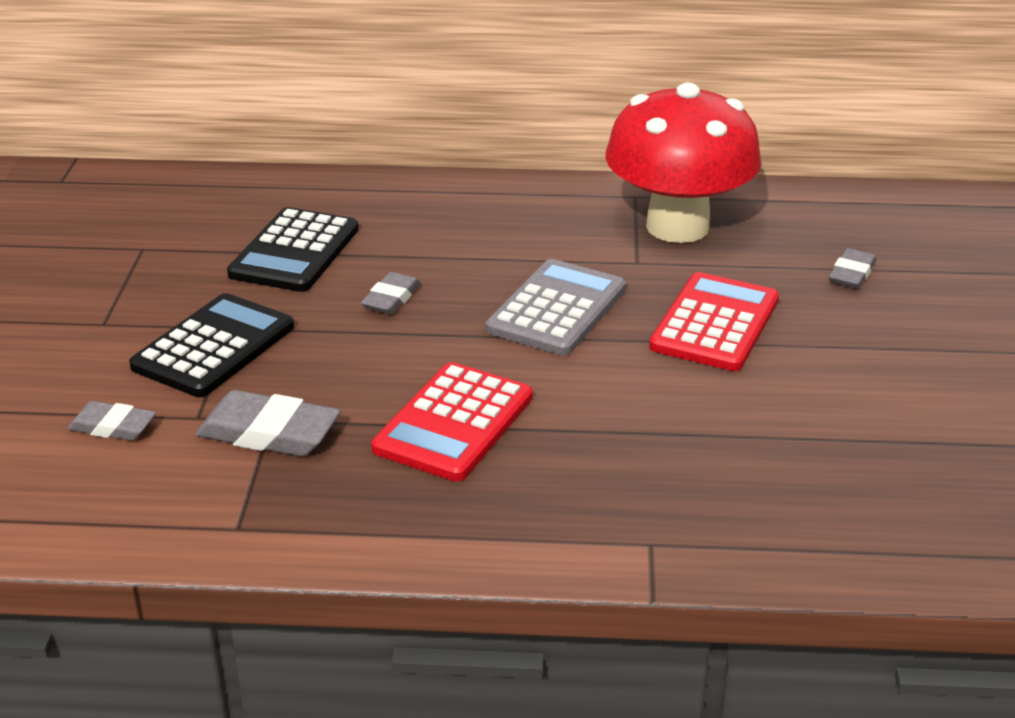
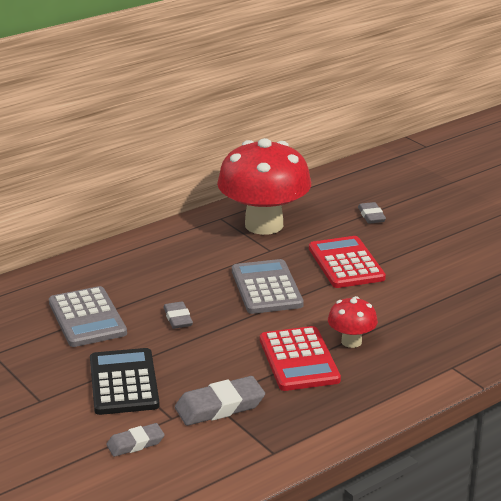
camera: 40 degrees left, 5 degrees down
black calculator [227,207,359,292] -> grey calculator [49,286,127,347]
none -> red mushroom [328,296,378,348]

